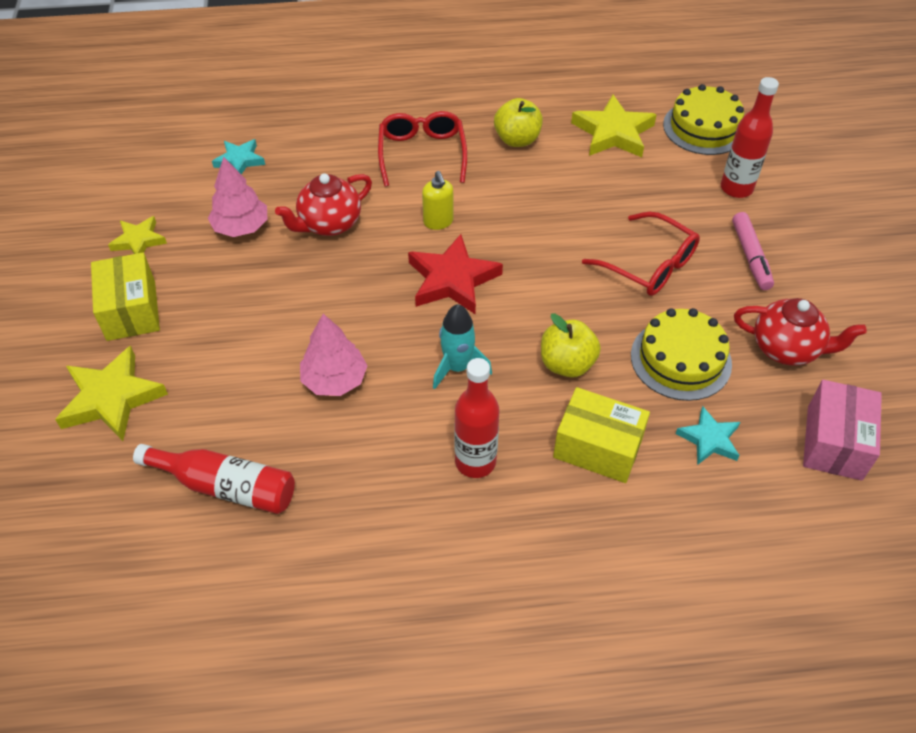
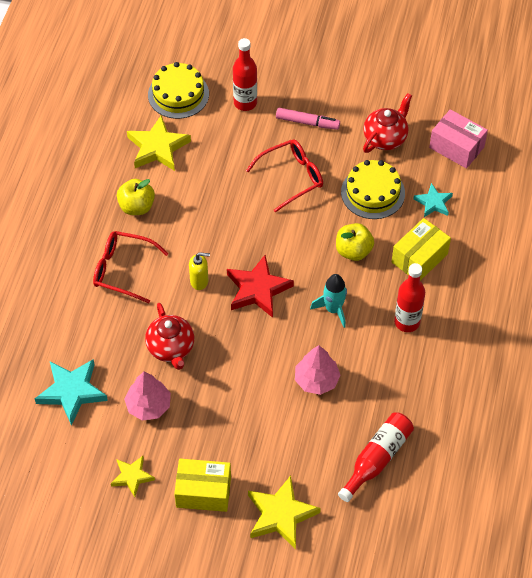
camera: 70 degrees left, 5 degrees up
turquoise star [212,139,265,175] -> turquoise star [35,359,108,426], size x1.68

